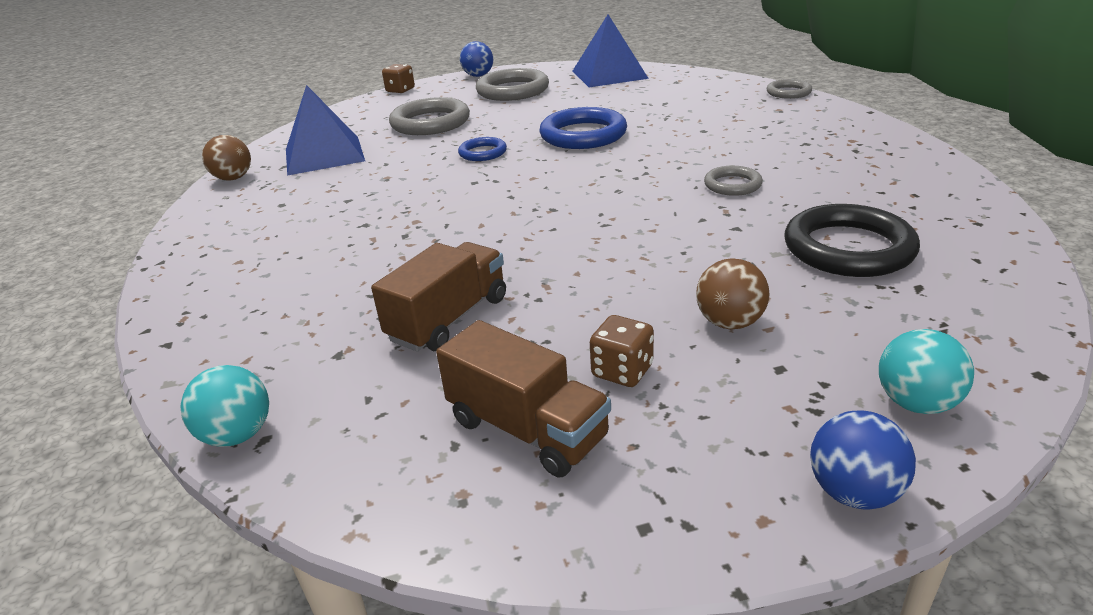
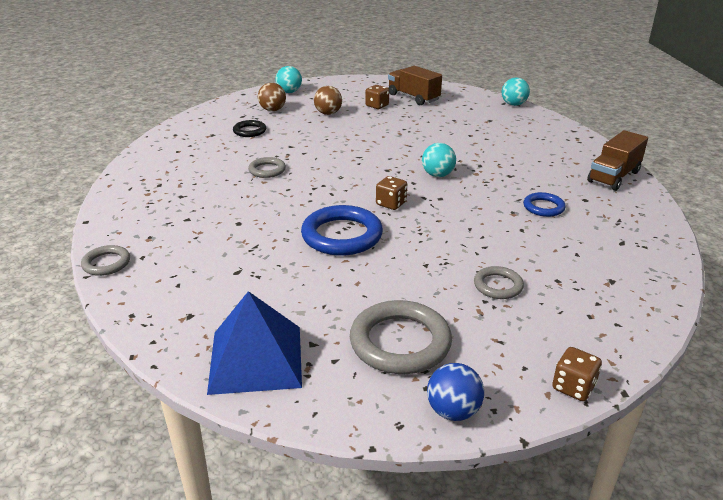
camera: 175 degrees left, 0 degrees up
brown ball [202,135,251,181] -> brown ball moved to [258,83,286,111]
blue pyramid [286,85,365,176] -> none
brown truck [371,242,506,352] -> brown truck moved to [587,130,648,191]
grey ring [389,97,470,135] -> grey ring [474,266,524,299], size x0.54
blue ring [458,137,507,161] -> blue ring moved to [523,192,566,217]
black ring [784,204,920,277] -> black ring [233,120,266,137], size x0.54
blue ball [810,411,916,510] -> none
none -> brown dice [376,176,407,210]
none -> turquoise ball [422,143,456,177]

